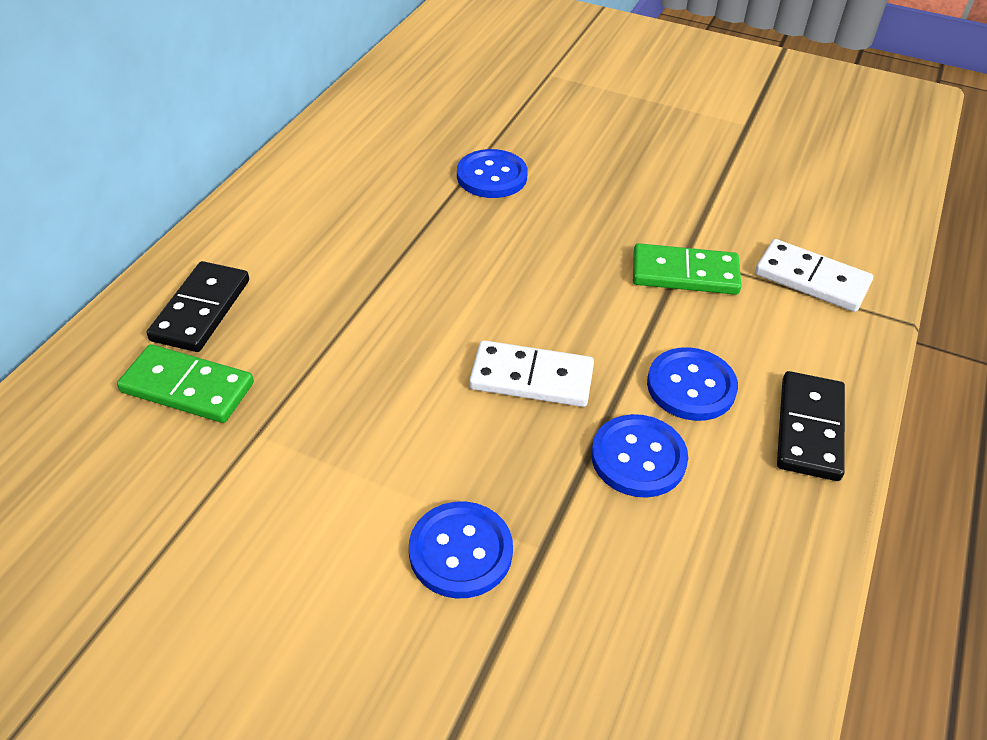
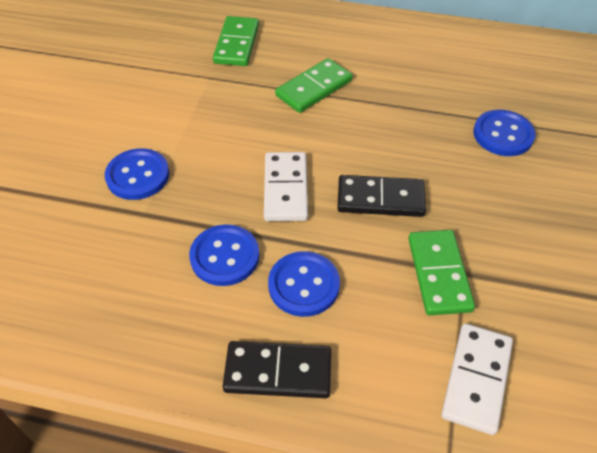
camera: 80 degrees right, 5 degrees up
black domino [147,261,249,352] -> black domino moved to [337,175,426,217]
none -> green domino [275,58,353,113]

